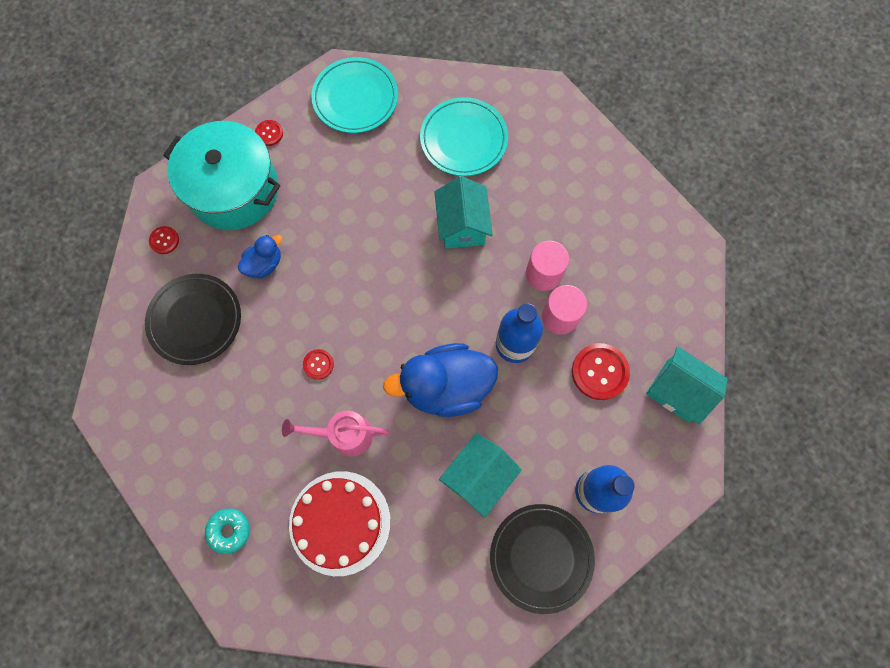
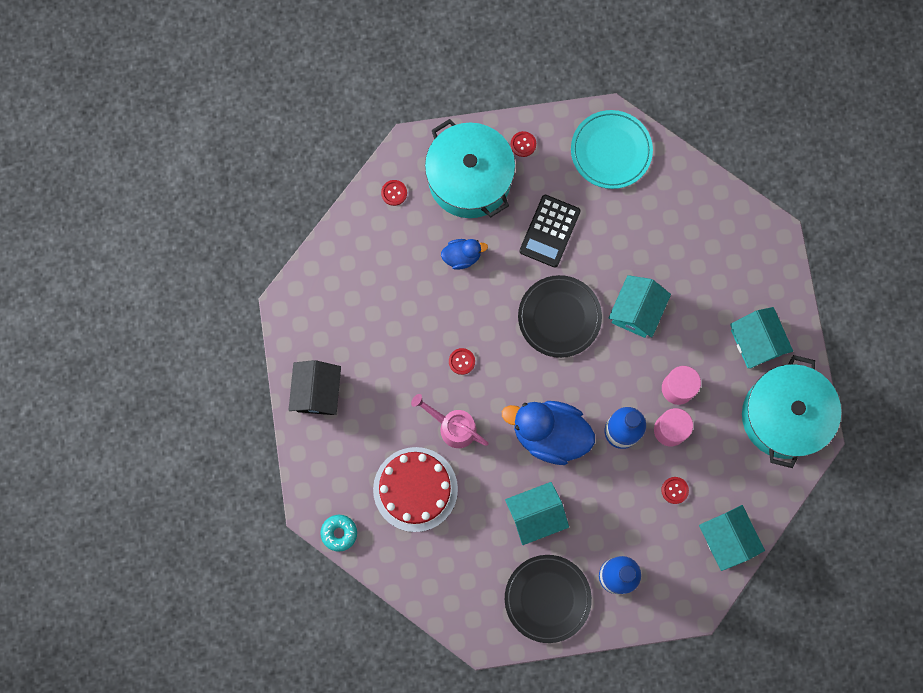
camera: 30 degrees right, 5 degrees up
black plate [145,274,241,365] -> black plate moved to [518,275,602,358]
turquoise donut [205,508,250,554] -> turquoise donut moved to [320,515,357,552]
turquoise plate [420,97,508,176] -> none
red button [572,343,630,400] -> red button [661,477,689,504], size x0.54
none -> black house [289,360,341,415]
none -> black calculator [519,195,581,267]
none -> turquoise house [730,307,793,369]
none -> turquoise pot [742,355,841,468]

